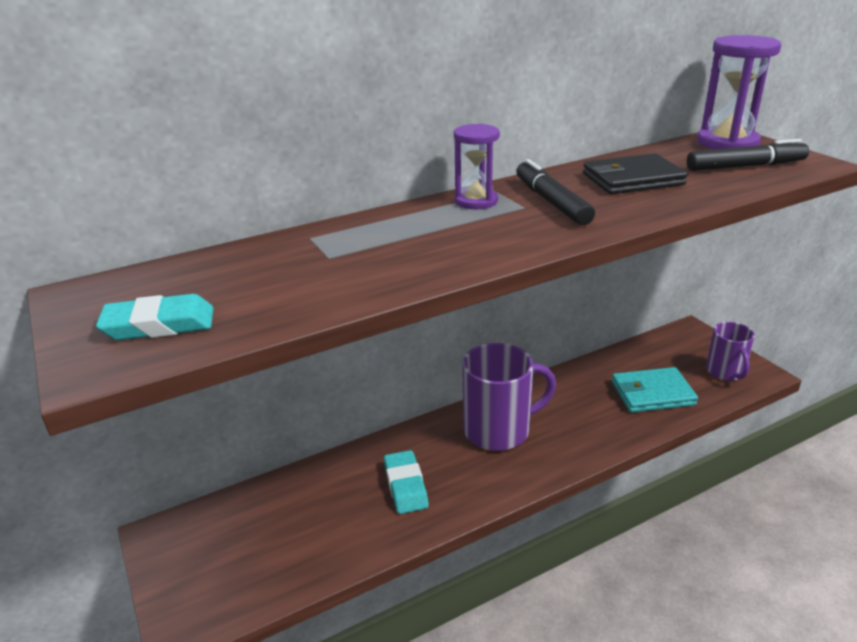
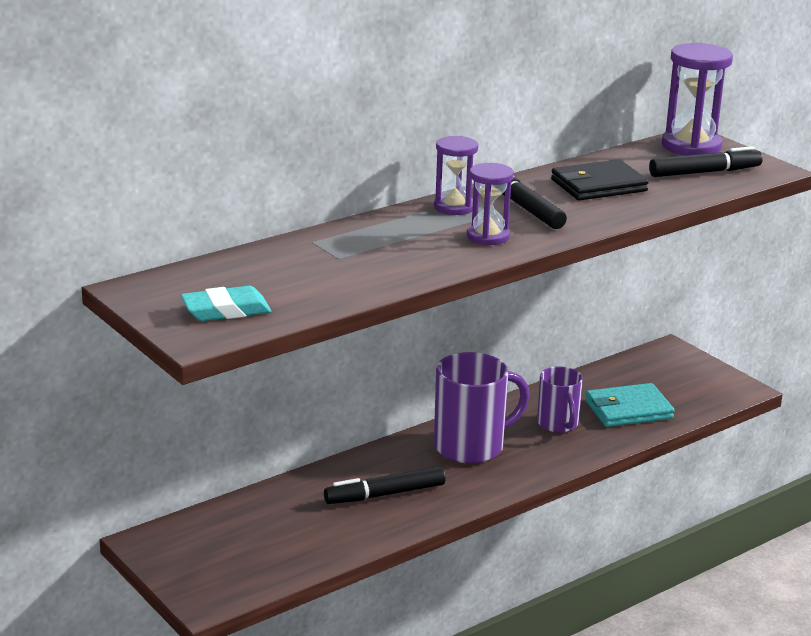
camera: 10 degrees left, 5 degrees down
turquoise eraser [384,450,429,514] -> black marker [324,466,445,504]
purple mug [706,322,755,381] -> purple mug moved to [537,366,583,433]
none -> purple hourglass [467,163,514,245]

